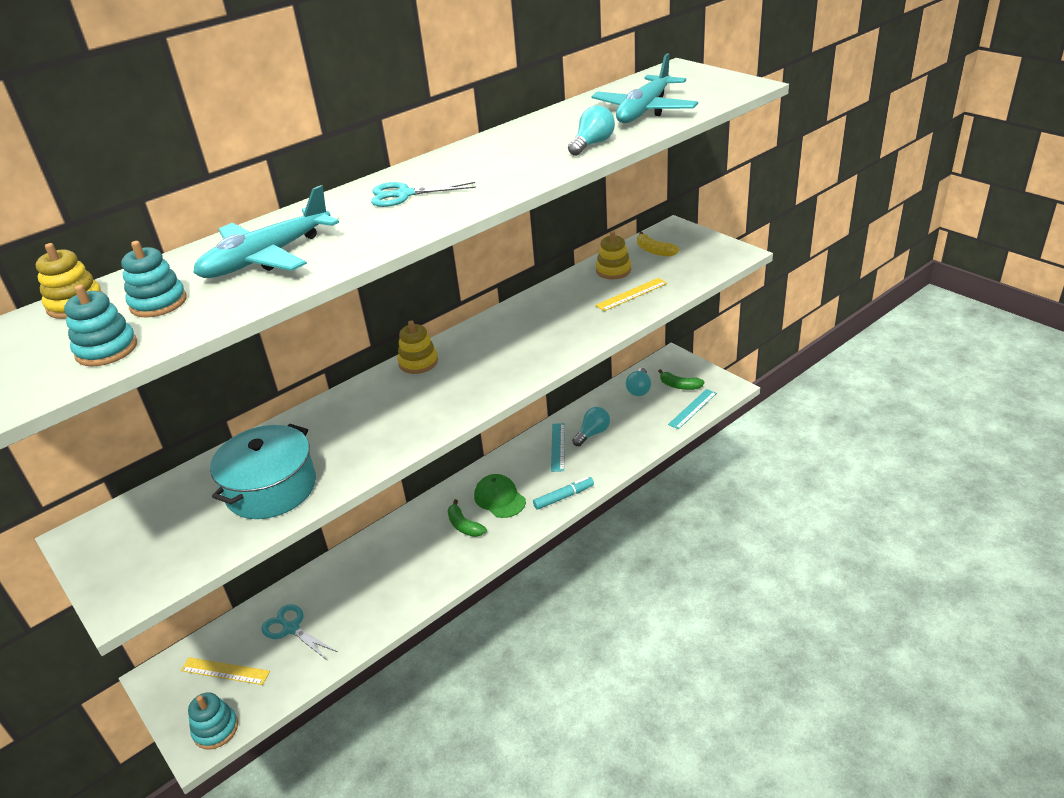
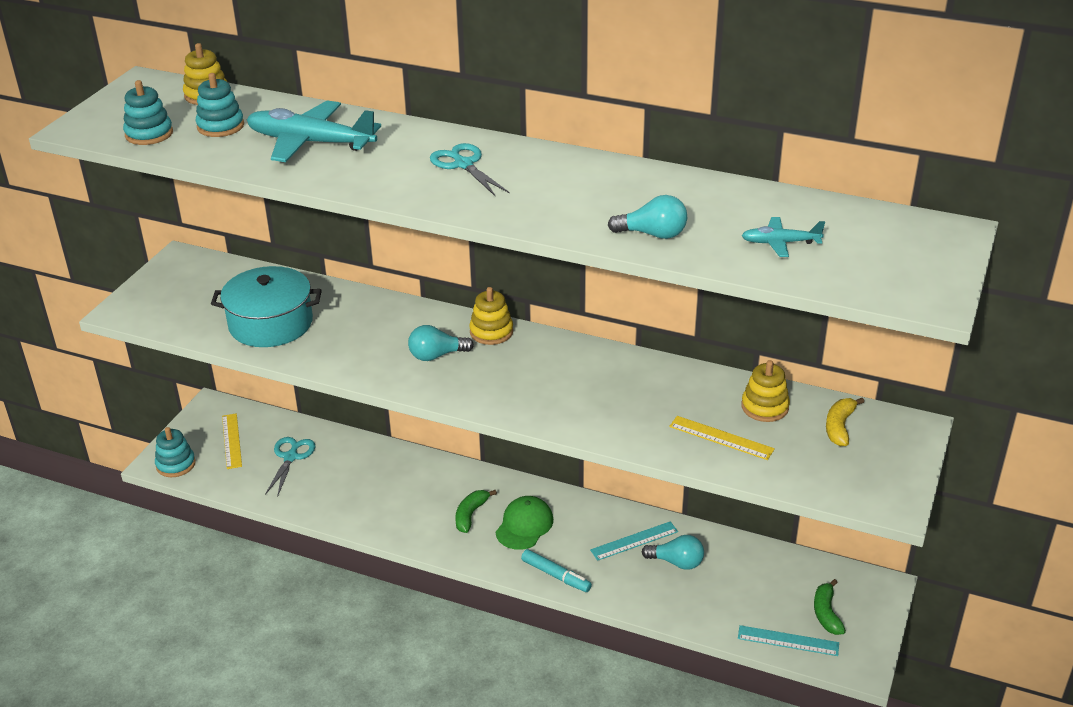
camera: 60 degrees right, 0 degrees up
turquoise plane [591,53,698,123] -> turquoise plane [741,217,825,257], size x0.50
turquoise light bulb [626,368,651,396] -> turquoise light bulb moved to [408,325,474,361]

